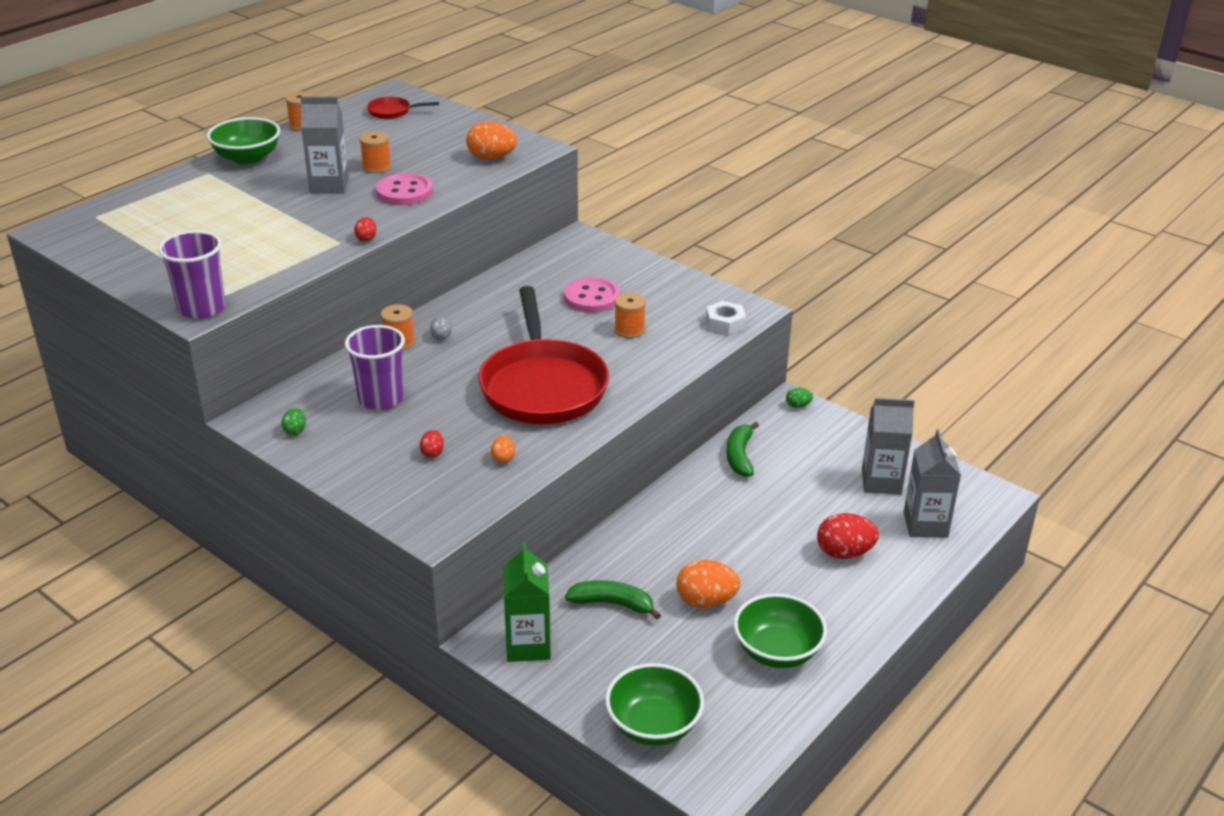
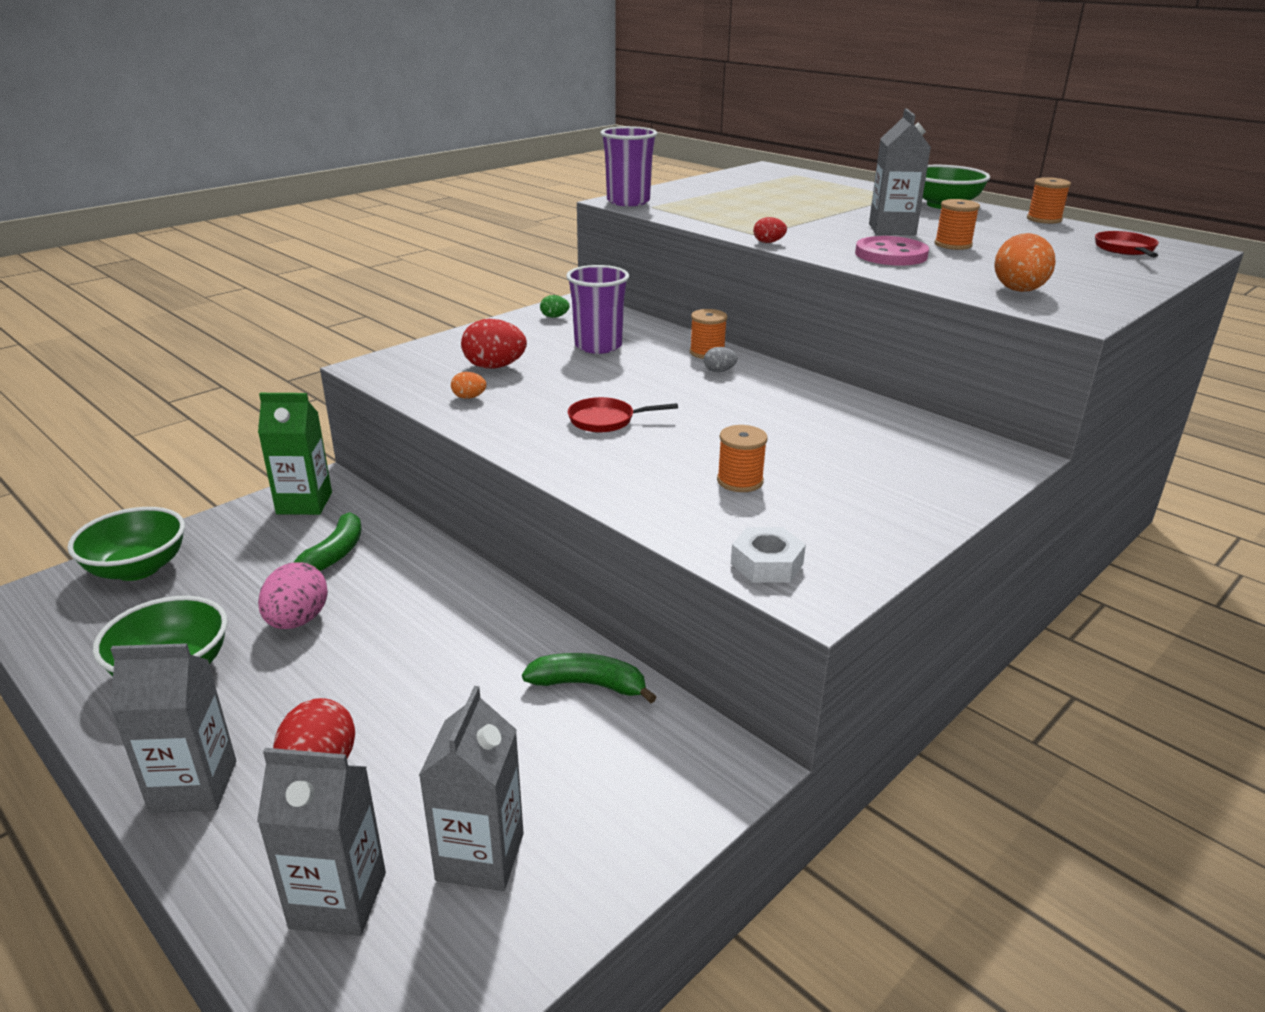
camera: 95 degrees right, 5 degrees down
red egg [420,430,444,458] -> red egg [461,319,527,369], size x1.95
red pan [478,286,609,424] -> red pan [568,397,678,433], size x0.40
pink button [564,277,620,313] -> none
orange egg [676,560,740,608] -> pink egg [258,562,328,629]
green egg [786,388,813,408] -> none
none -> grey carton [110,643,236,813]

